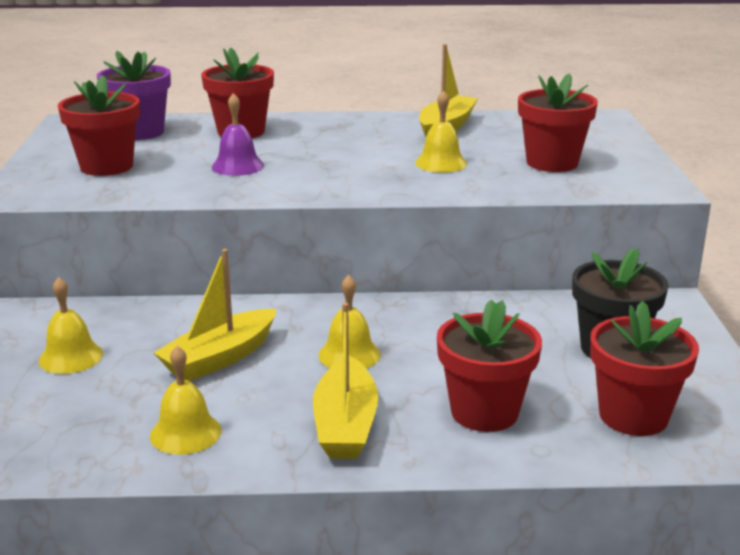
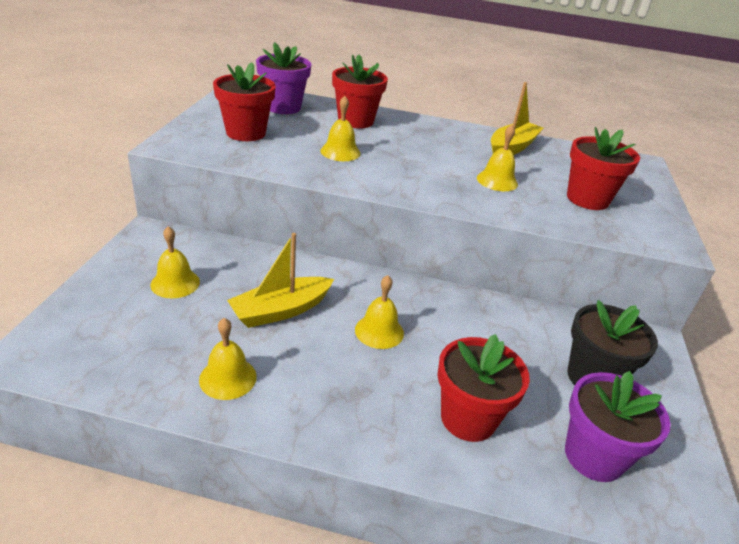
camera: 10 degrees right, 10 degrees up
purple bell [212,93,264,176] -> yellow bell [320,96,361,161]
yellow boat [313,303,378,459] -> none
red flower pot [590,301,699,436] -> purple flower pot [565,371,671,482]

